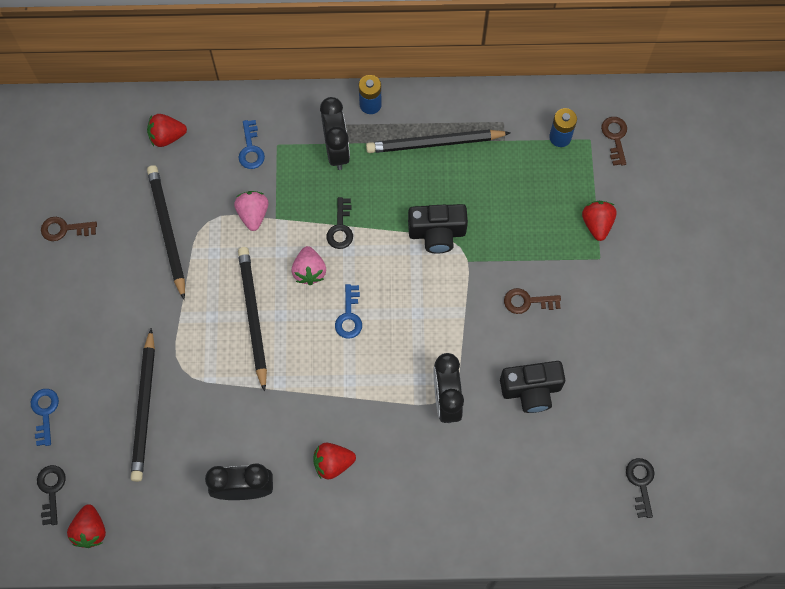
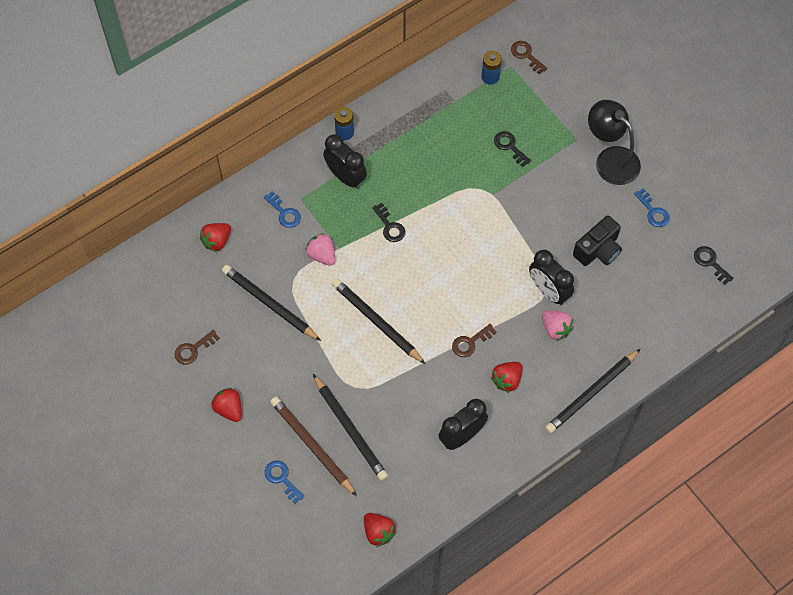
camera: 35 degrees left, 5 degrees down
black key [37,465,66,525] -> black key moved to [494,131,531,167]
pink strawberry [292,246,326,285] -> pink strawberry moved to [542,310,574,341]
blue key [335,284,362,339] -> blue key moved to [634,188,670,227]
black pencil [366,129,511,153] -> black pencil moved to [545,349,641,434]
black camera [408,204,468,254] -> none
brown key [504,288,561,314] -> brown key moved to [452,324,497,357]
red strawberry [582,201,617,241] -> red strawberry moved to [211,388,242,422]
none -> brown pencil [270,397,357,496]
none -> black lamp [588,100,641,185]

